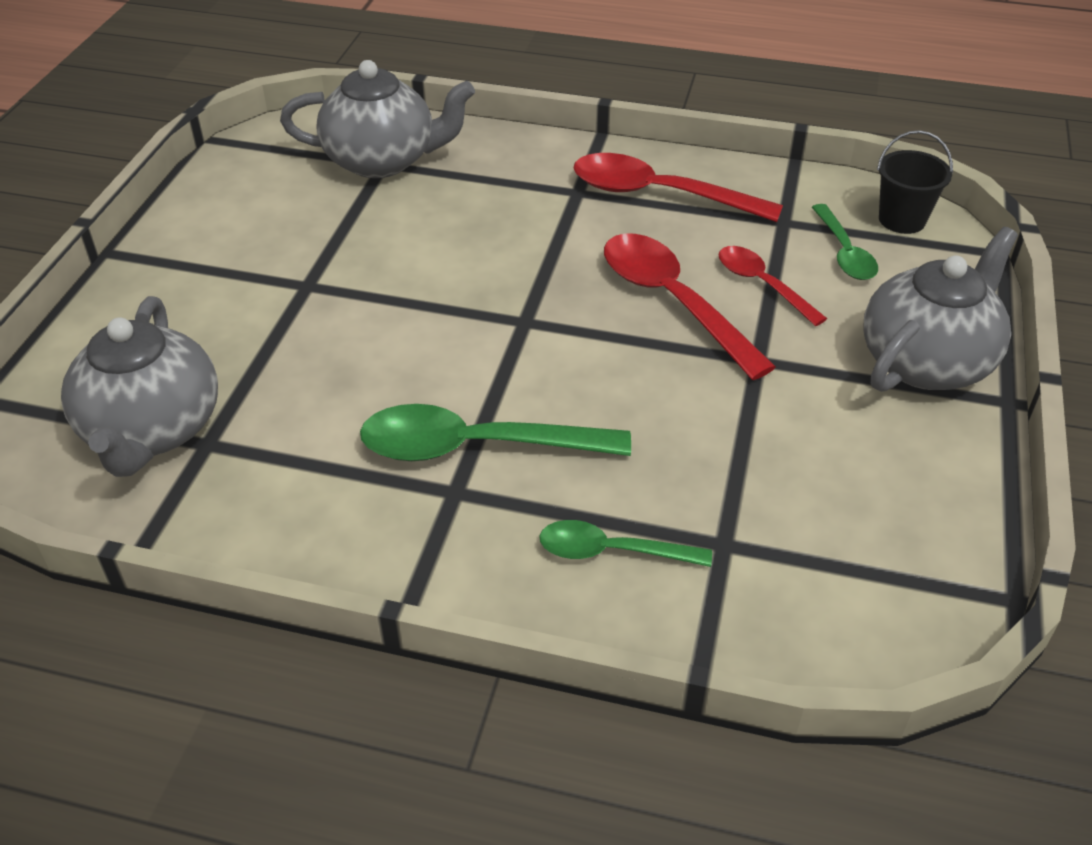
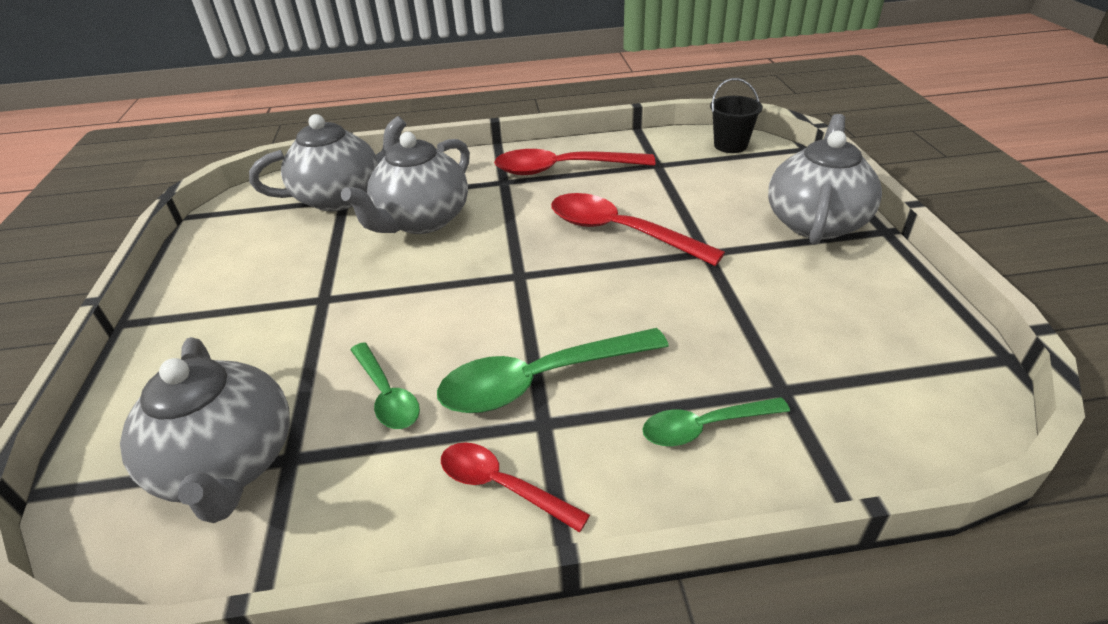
camera: 20 degrees left, 5 degrees down
red spoon [718,246,827,326] -> red spoon moved to [441,442,590,532]
green spoon [812,204,878,280] -> green spoon moved to [350,342,420,429]
none -> grey teapot [341,132,470,234]

